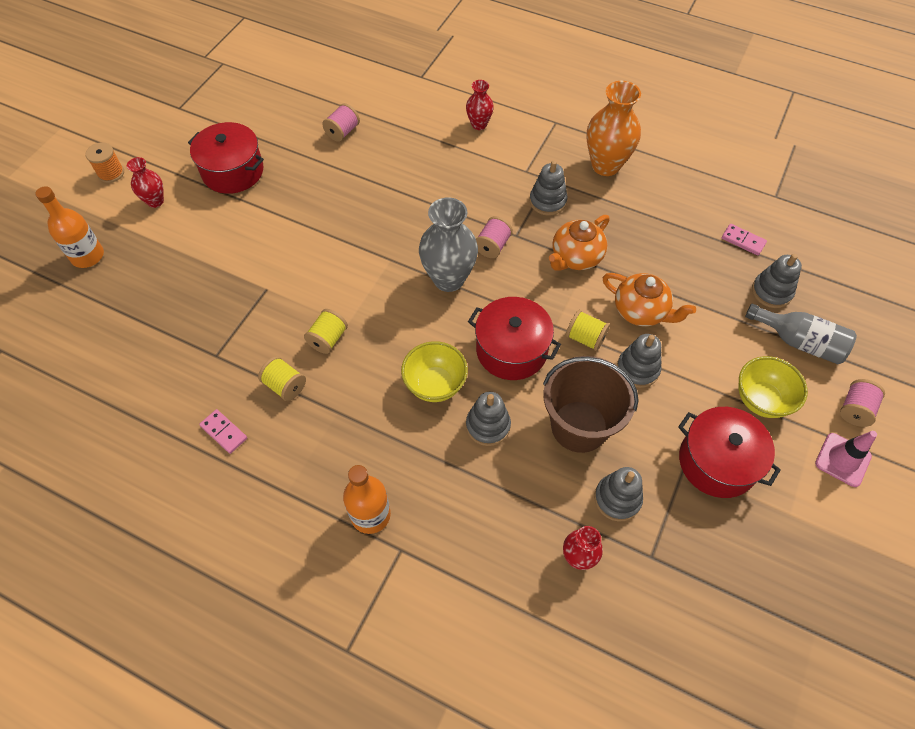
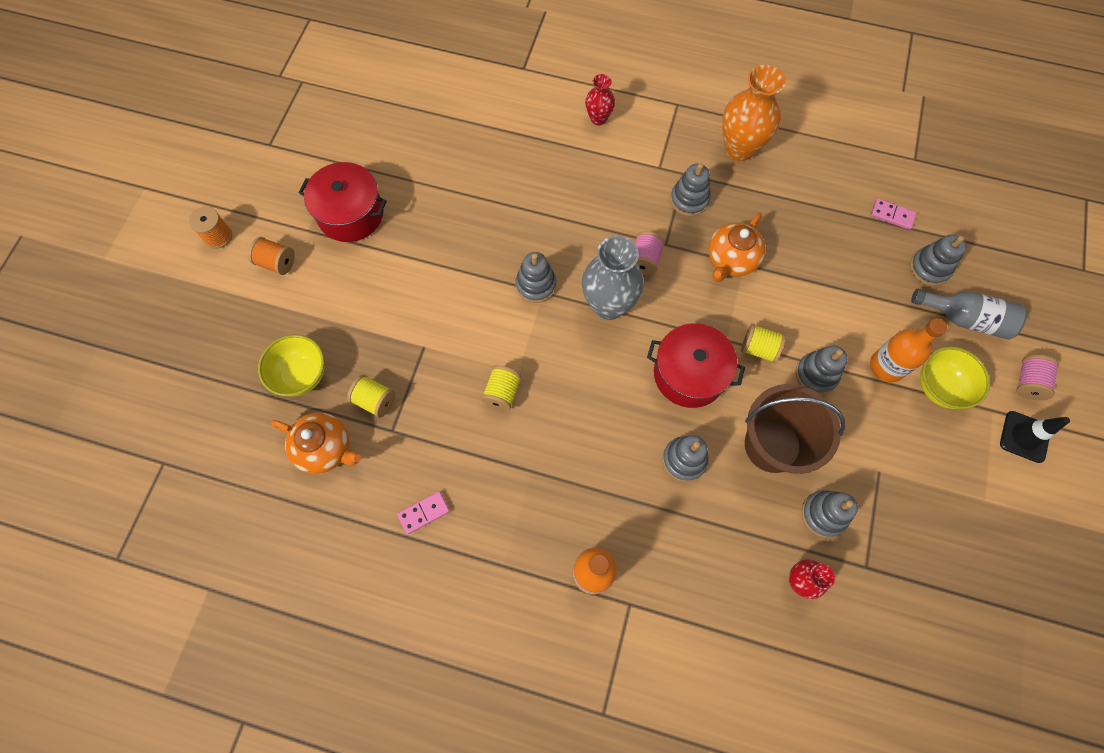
camera: 10 degrees left, 10 degrees up
orange bottle [36,186,104,268] -> orange bottle moved to [870,318,947,383]
red vase [127,157,164,208] -> orange spool [248,237,295,275]
pink domino [199,409,247,454] -> pink domino turned 60 degrees counterclockwise [397,491,450,534]
yellow spool [258,356,306,401] -> yellow spool moved to [347,375,395,418]
pink spool [322,103,360,142] -> none
yellow bowl [401,341,468,402] -> yellow bowl moved to [258,334,325,397]
orange teapot [602,273,696,326] -> orange teapot moved to [271,412,361,474]
red pot [678,407,781,498] -> none
pink traffic cone [815,431,877,487] -> black traffic cone [1000,411,1070,463]
none -> grey stacking toy [515,252,556,303]

